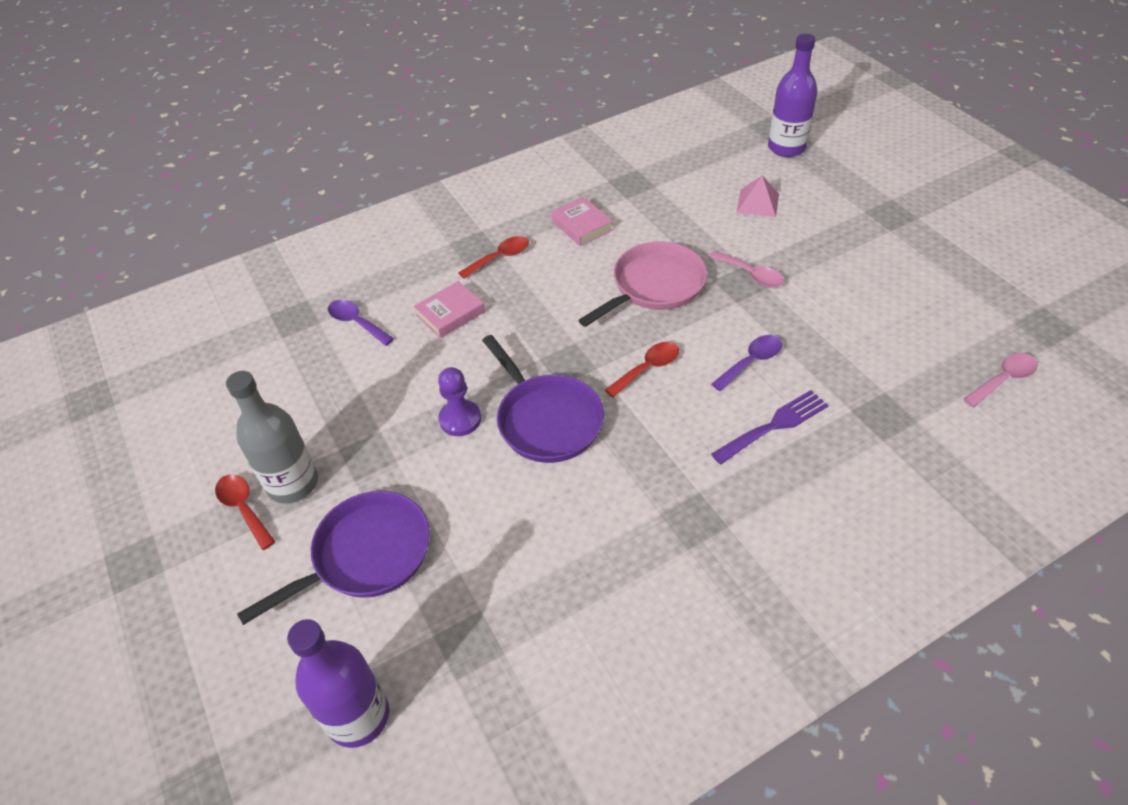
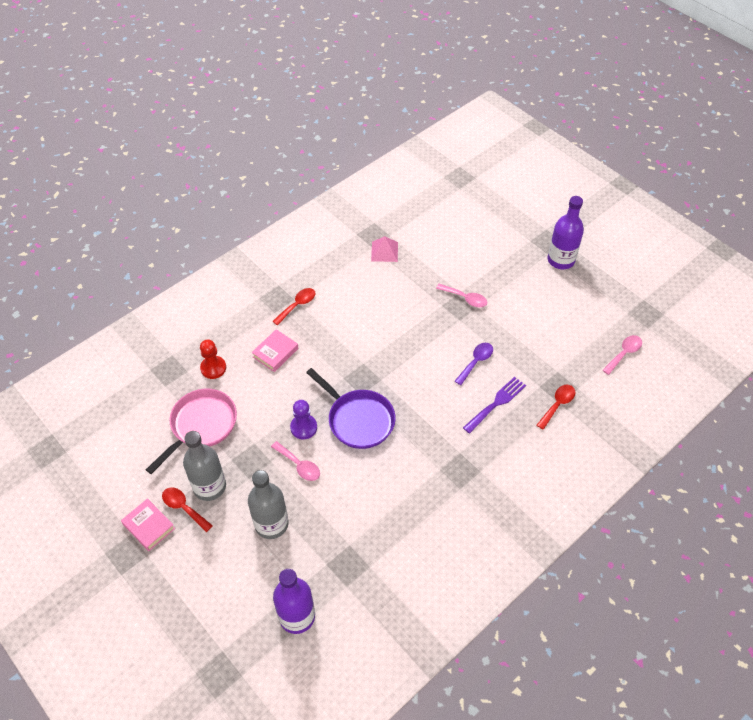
camera: 15 degrees left, 5 degrees up
purple pan [237,491,430,625] -> grey bottle [248,470,288,539]
purple spoon [328,300,394,346] -> red pawn [200,340,226,379]
pink book [551,197,613,246] -> pink book moved to [121,498,175,551]
pink pan [578,241,707,327] -> pink pan moved to [146,389,237,474]
red spoon [605,342,679,398] -> red spoon moved to [537,385,575,430]
pink pyramid [736,175,779,217] -> pink pyramid moved to [371,236,398,262]
purple bottle [768,34,817,157] -> purple bottle moved to [547,196,584,269]
none -> pink spoon [271,441,320,481]

